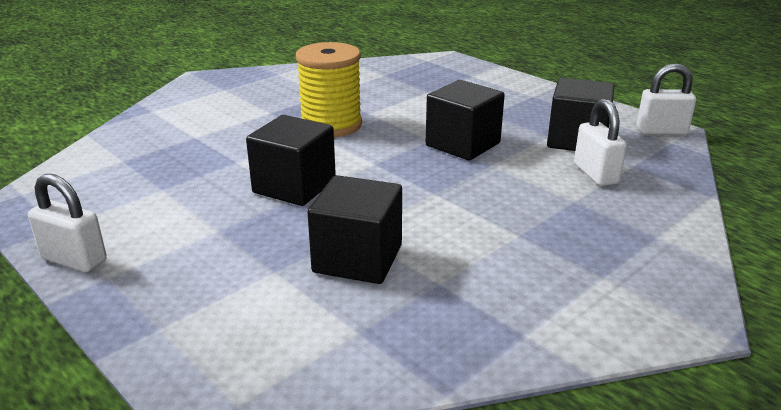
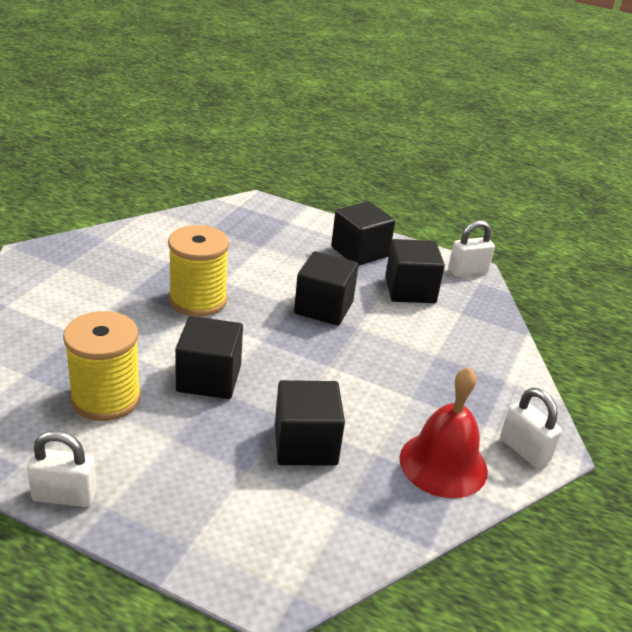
camera: 25 degrees left, 5 degrees up
white padlock [574,99,627,186] -> white padlock moved to [500,388,562,468]
none -> yellow spool [63,311,141,421]
none -> black cube [331,201,395,266]
none -> red bell [400,367,488,498]

